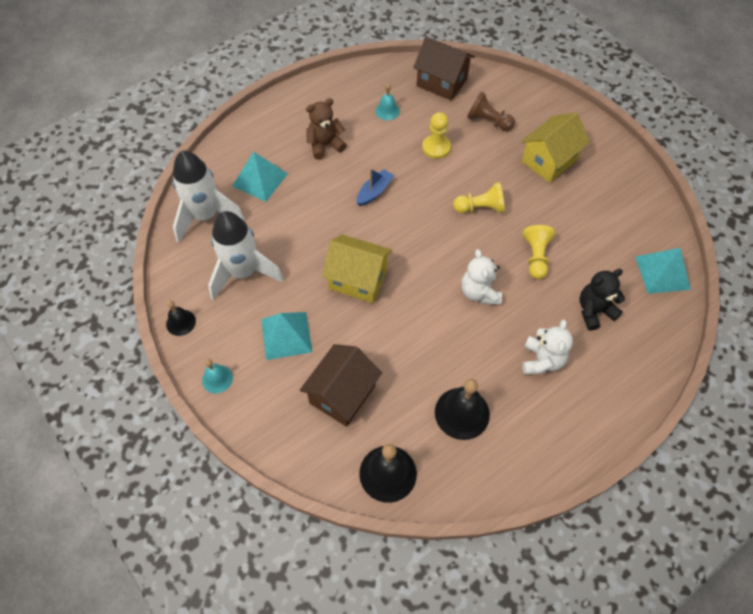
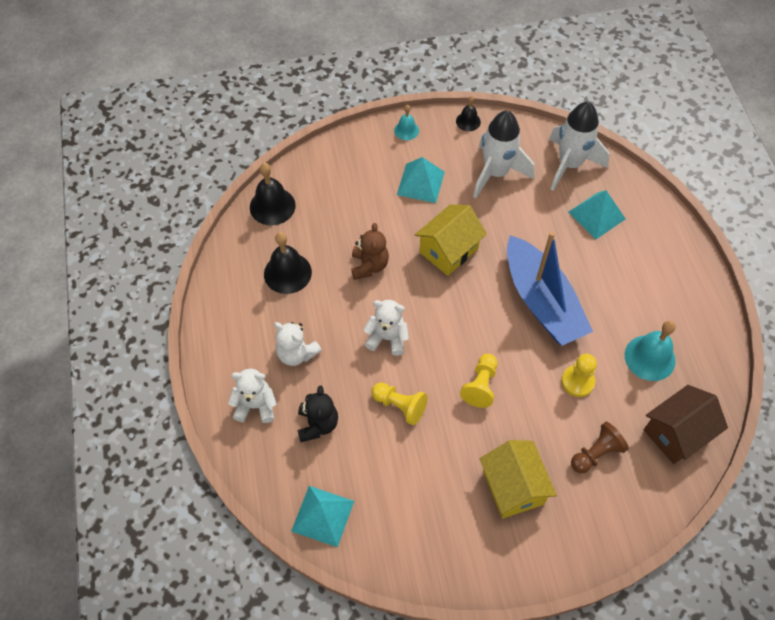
camera: 115 degrees right, 0 degrees up
brown house [300,344,382,427] -> none
brown teddy bear [306,98,347,160] -> brown teddy bear moved to [351,223,389,280]
blue boat [356,168,394,206] -> blue boat [507,232,593,346], size x2.42
turquoise bell [375,83,400,120] -> turquoise bell [625,321,676,381], size x1.75
none -> white teddy bear [228,369,277,423]

